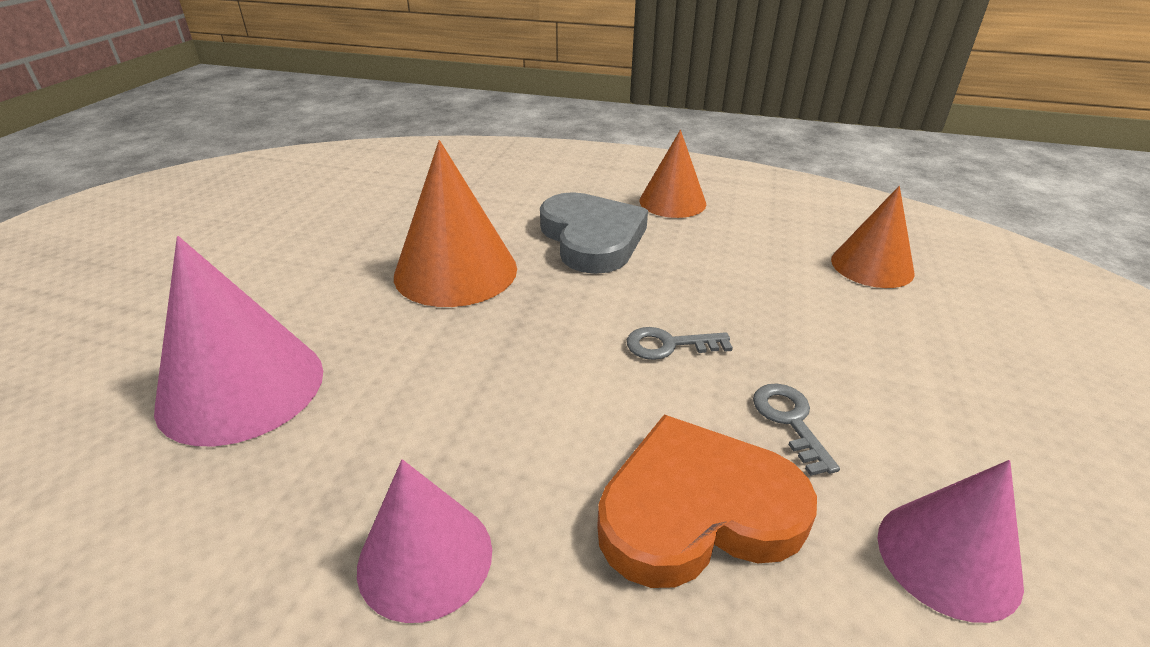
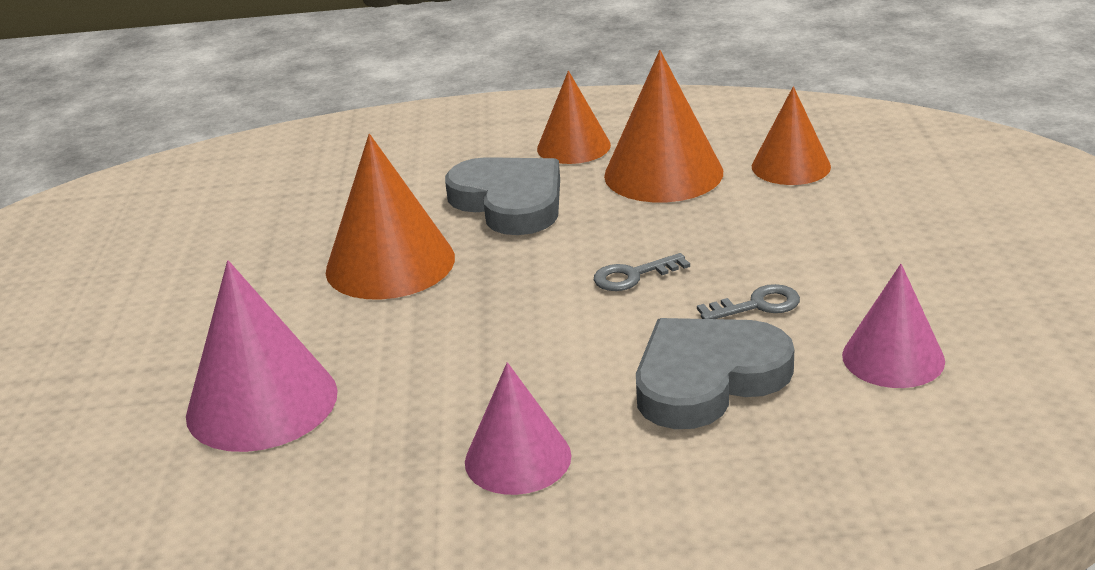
camera: 15 degrees left, 5 degrees down
orange heart [597,414,817,588] -> grey heart [636,318,794,429]
grey key [753,383,840,476] -> grey key turned 105 degrees clockwise [697,284,800,319]
none -> orange cone [604,50,723,202]

